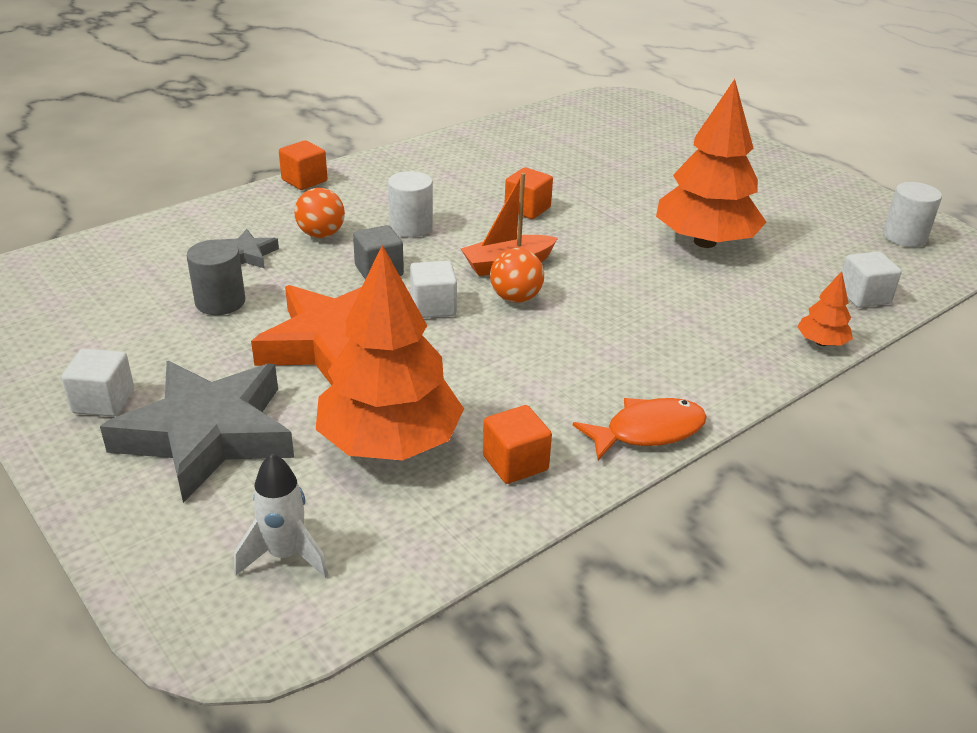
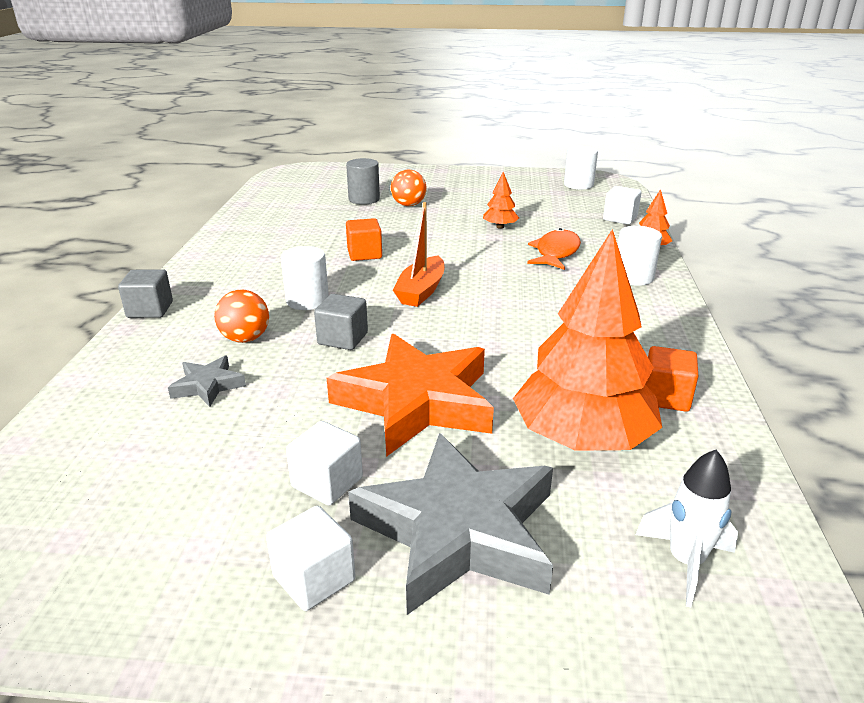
camera: 45 degrees left, 5 degrees down
grey cylinder [187,239,245,315] -> grey cylinder moved to [346,158,380,205]
orange cube [279,140,327,190] -> grey cube [118,269,173,318]
white cube [410,261,457,318] -> white cube moved to [286,421,363,506]
orange ball [490,248,544,303] -> orange ball moved to [391,170,427,206]
orange fish [573,398,707,460] -> orange fish moved to [527,228,581,270]
orange tree [656,79,767,248] -> orange tree [483,172,519,229], size x0.43
none -> white cylinder [618,226,662,286]

